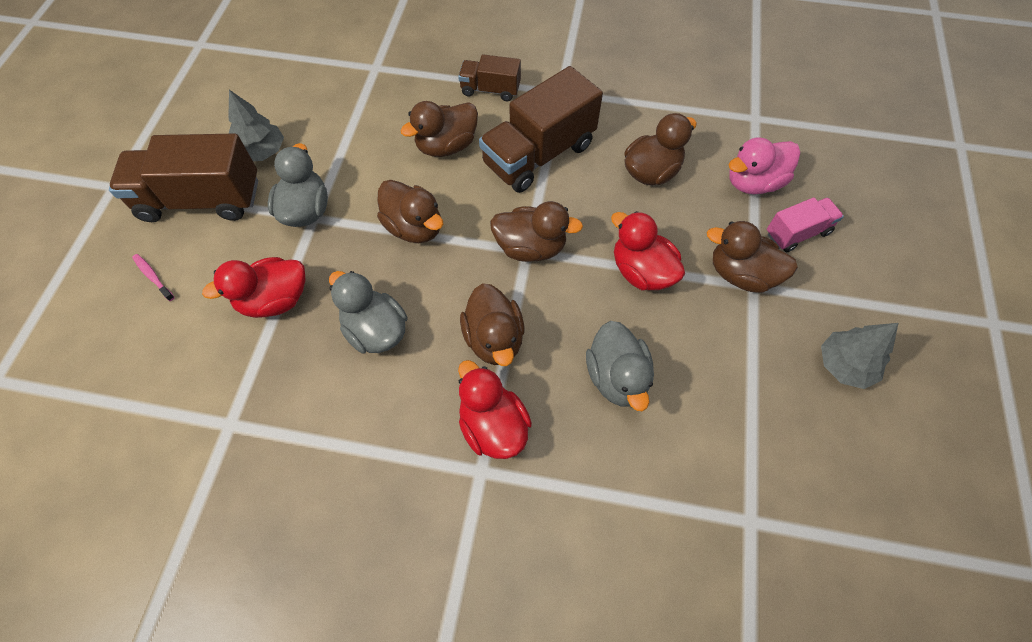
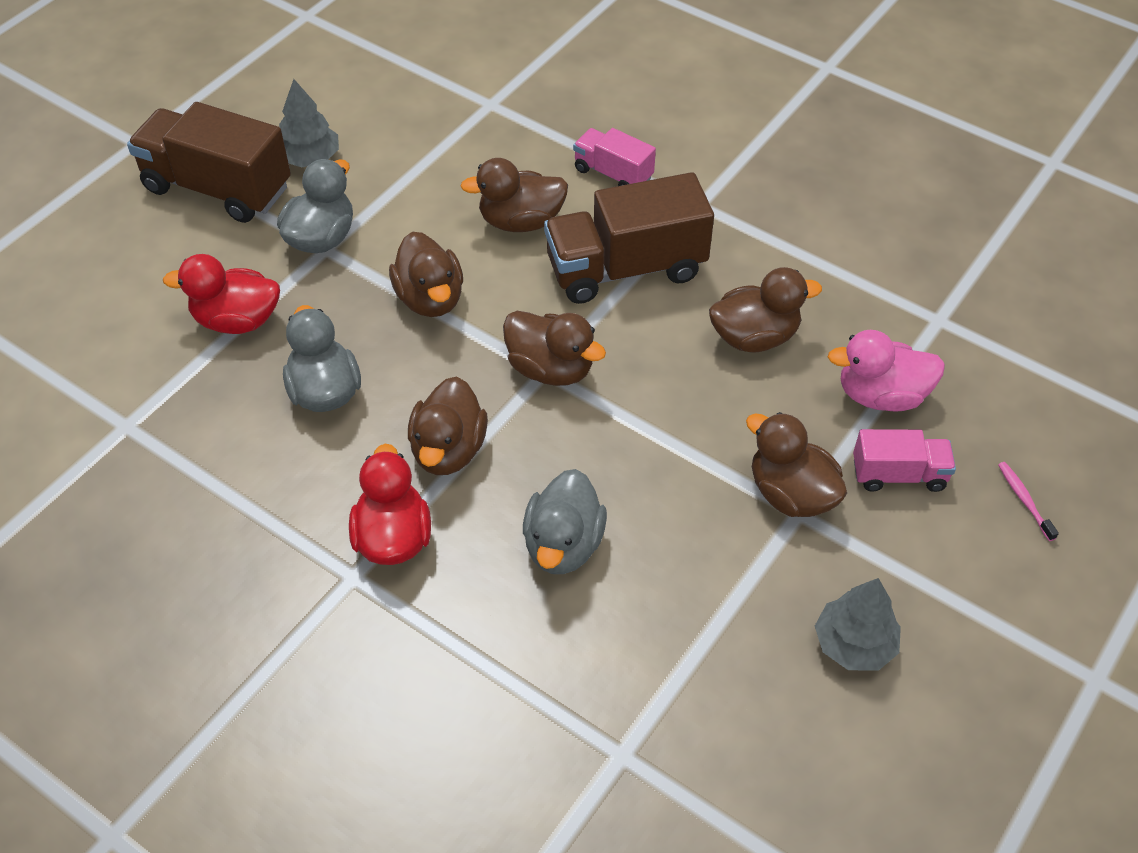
camera: 25 degrees right, 10 degrees down
pink toothbrush [132,254,175,301] -> pink toothbrush moved to [998,462,1059,541]
brown truck [458,54,521,101] -> pink truck [573,128,656,186]
red duck [611,211,685,291] -> none

